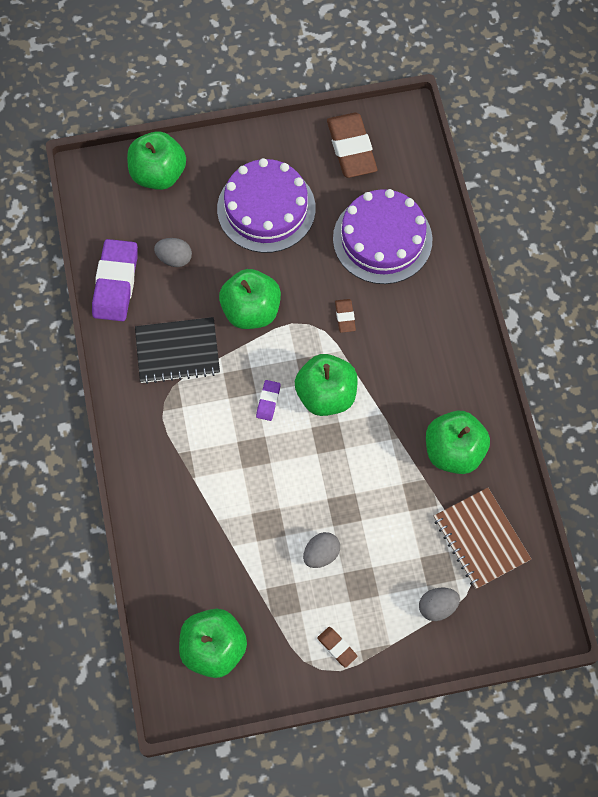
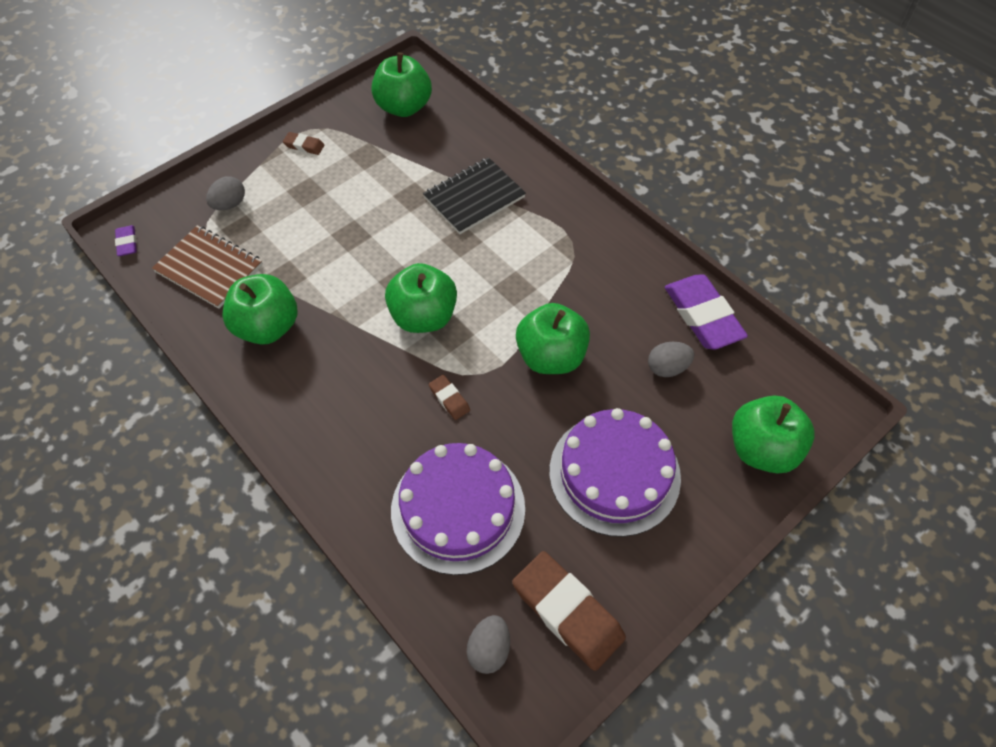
camera: 150 degrees right, 10 degrees down
black notebook [135,317,220,384] -> black notebook moved to [423,157,526,234]
purple eraser [256,380,281,421] -> purple eraser moved to [115,225,137,256]
grey egg [303,532,340,568] -> grey egg moved to [467,615,510,674]

